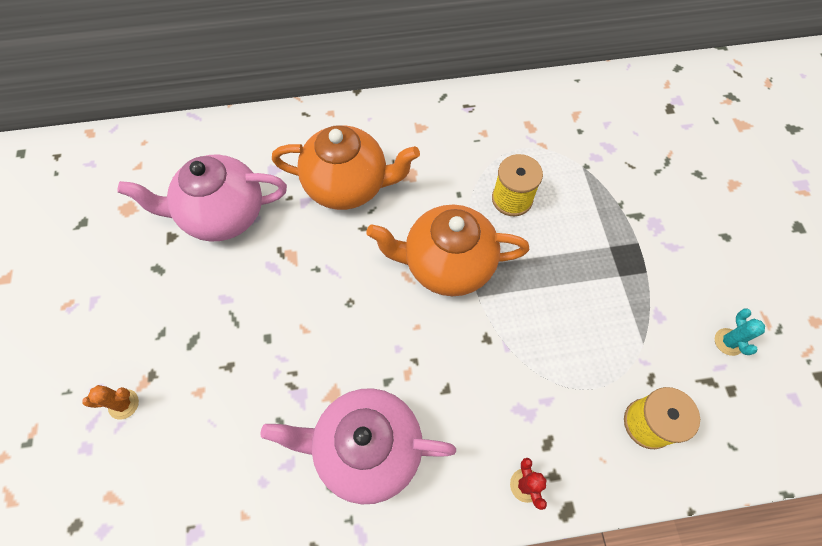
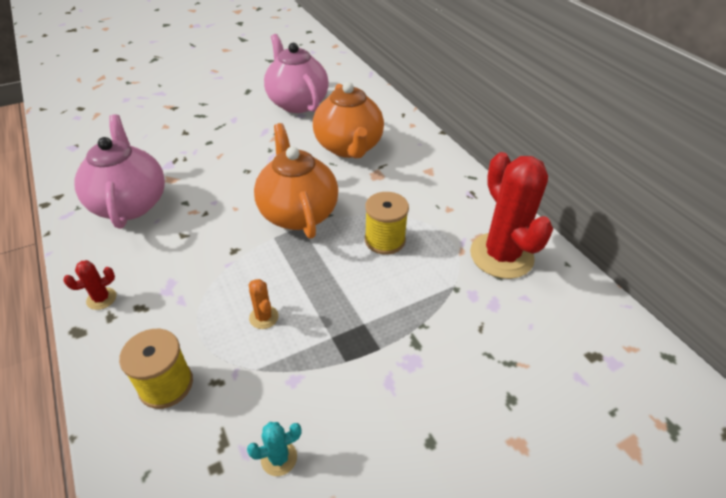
camera: 70 degrees right, 20 degrees down
orange cactus [82,385,139,420] -> orange cactus moved to [249,279,279,329]
none -> red cactus [470,152,553,279]

